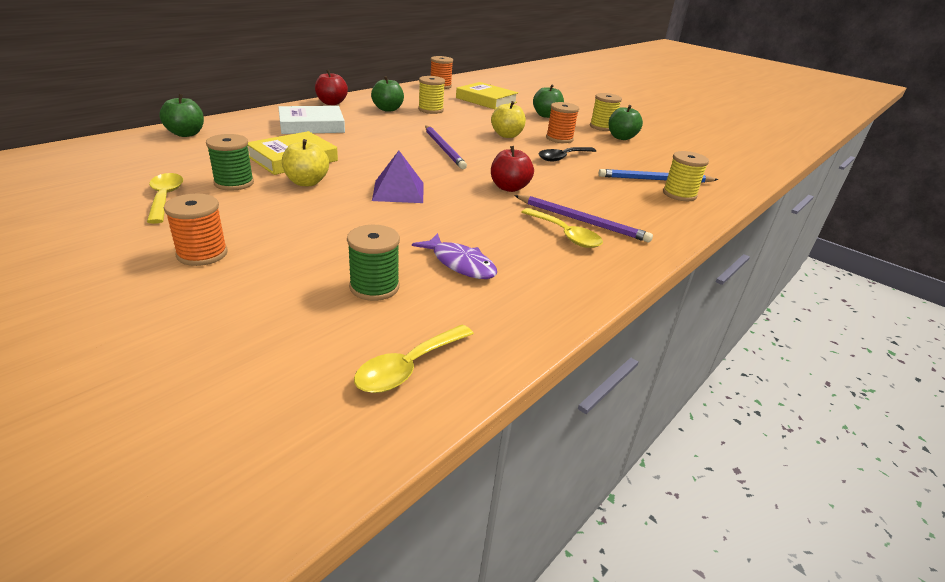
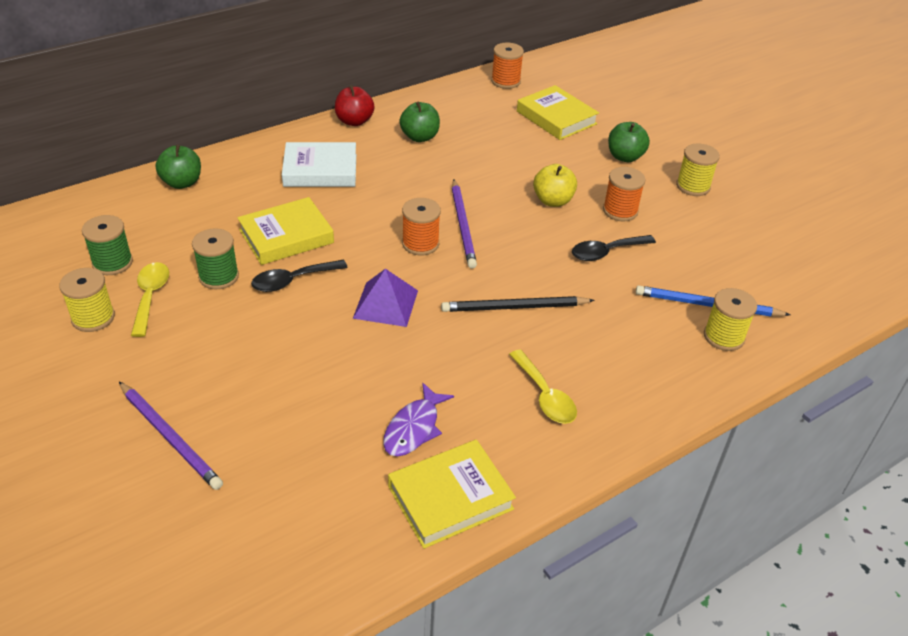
camera: 15 degrees right, 10 degrees up
orange spool [164,193,228,266] -> orange spool moved to [402,198,441,255]
yellow apple [282,139,329,186] -> black spoon [251,260,348,292]
green spool [347,225,400,301] -> green spool moved to [82,215,133,275]
yellow spoon [354,325,474,393] -> none
purple fish [412,233,497,279] -> purple fish turned 60 degrees clockwise [383,383,454,456]
yellow spool [418,76,445,114] -> yellow spool moved to [59,268,115,332]
red apple [491,146,534,192] -> black pencil [441,296,595,312]
purple pencil [514,195,653,242] -> purple pencil moved to [119,382,223,490]
green apple [609,105,643,140] -> none
none -> yellow book [388,439,516,549]

